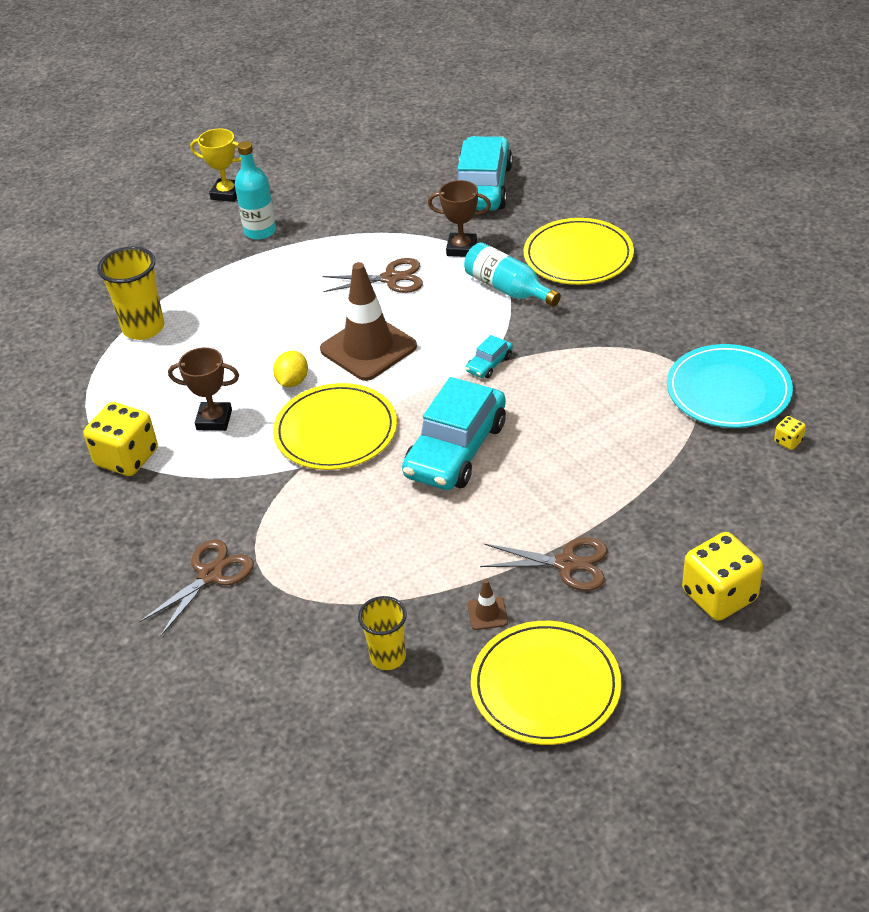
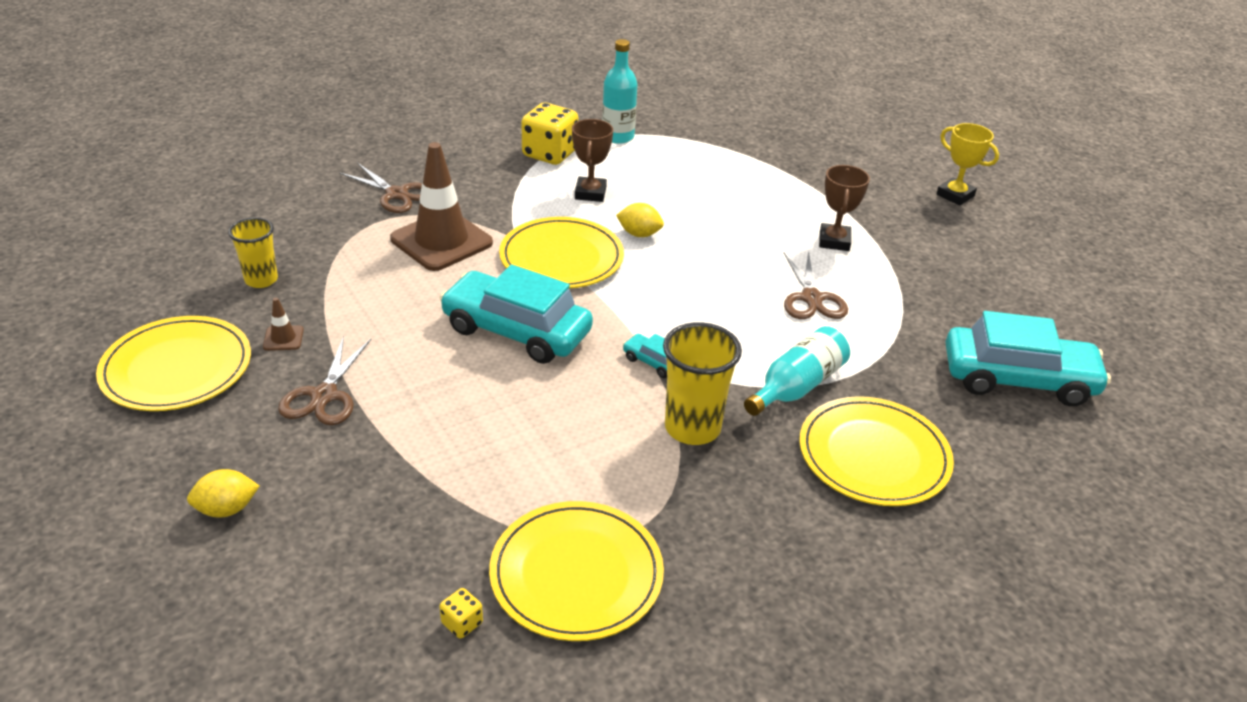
camera: 85 degrees right, 5 degrees down
yellow cup [97,246,164,340] -> yellow cup moved to [663,322,742,445]
yellow trophy [190,129,241,202] -> yellow trophy turned 60 degrees counterclockwise [936,123,999,205]
turquoise bottle [235,141,276,240] -> turquoise bottle moved to [602,39,637,144]
brown traffic cone [320,262,417,381] -> brown traffic cone moved to [390,142,493,271]
brown trophy [428,180,491,257] -> brown trophy moved to [819,165,870,251]
turquoise plate [667,344,793,428] -> yellow plate [489,501,664,641]
yellow dice [682,532,763,621] -> yellow lemon [187,469,259,517]

